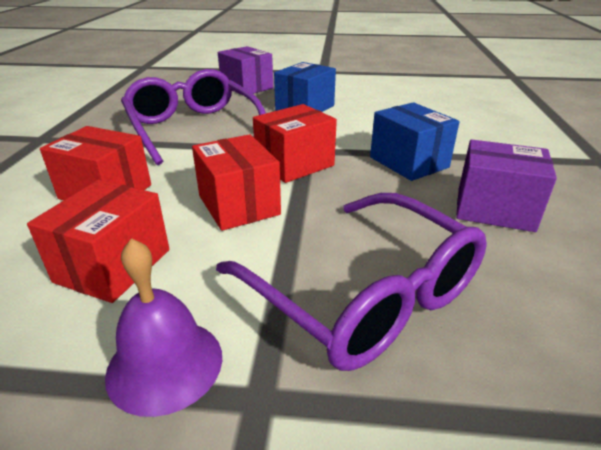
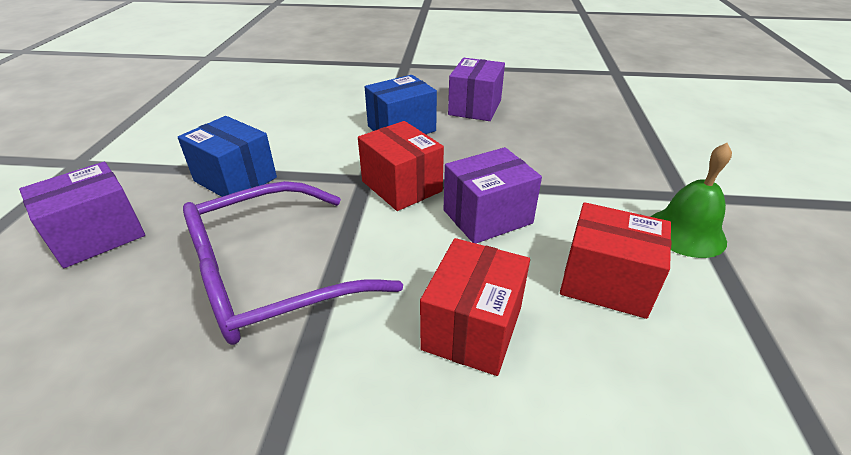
camera: 90 degrees left, 5 degrees up
purple bell [105,238,222,417] -> green bell [651,143,732,258]
red box [192,134,281,231] -> purple box [444,147,542,243]
purple glasses [216,193,487,371] -> none

